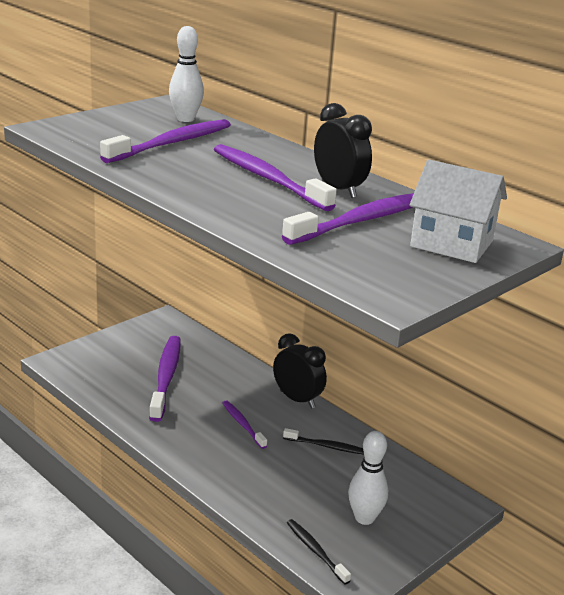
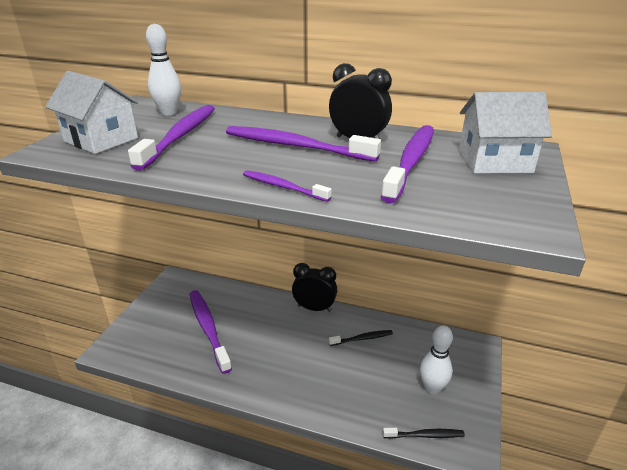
camera: 25 degrees left, 5 degrees up
purple toothbrush [222,400,267,449] -> purple toothbrush moved to [243,170,332,202]
black toothbrush [287,519,351,585] -> black toothbrush turned 150 degrees clockwise [383,428,465,439]
none -> white house [45,71,138,154]

